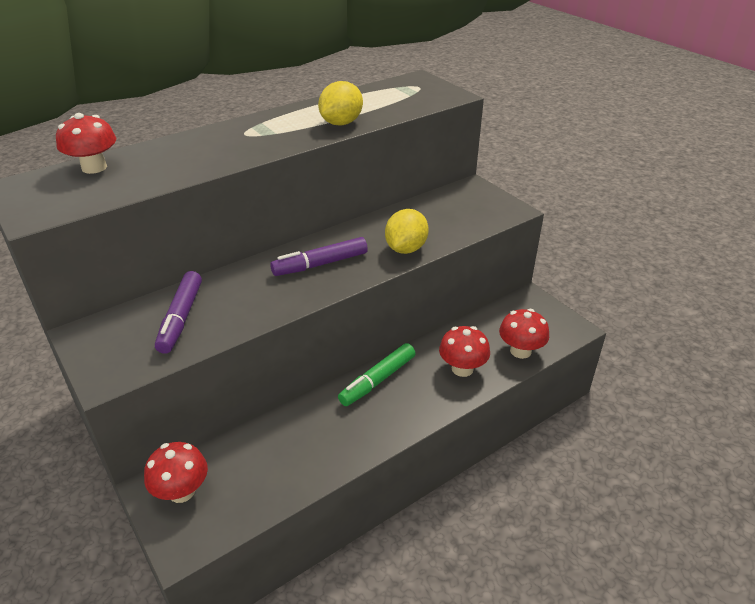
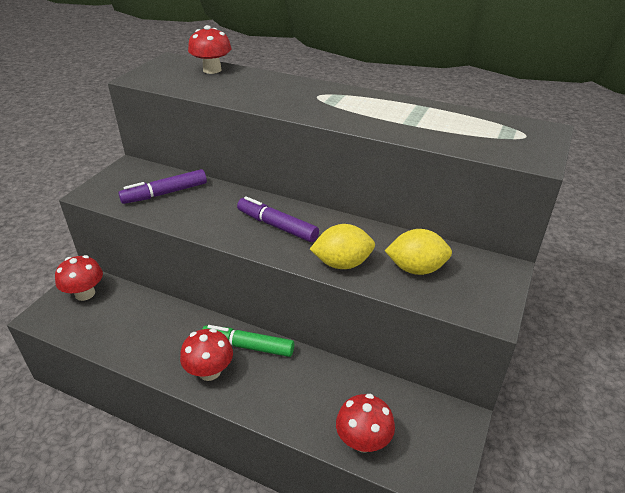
camera: 60 degrees right, 0 degrees up
yellow lemon [318,81,363,126] -> yellow lemon moved to [385,229,452,275]
red mushroom [439,326,490,377] -> red mushroom moved to [180,328,233,381]

